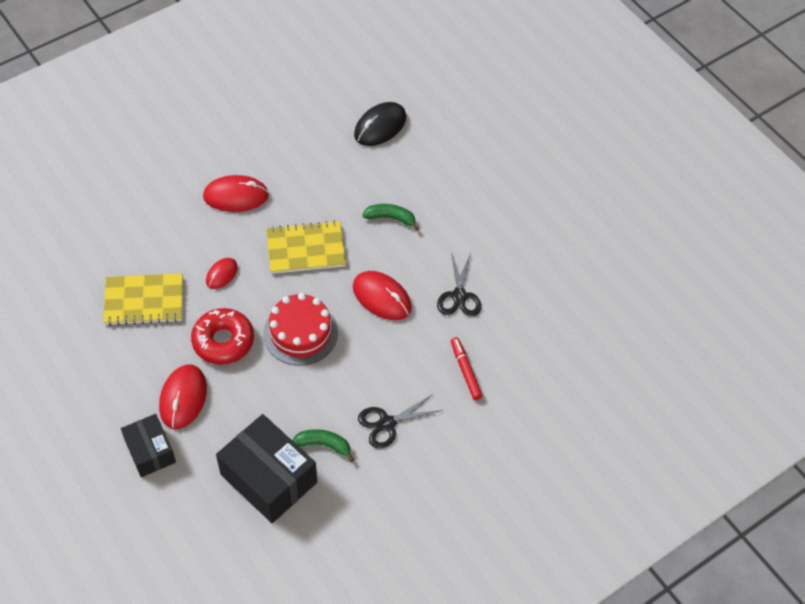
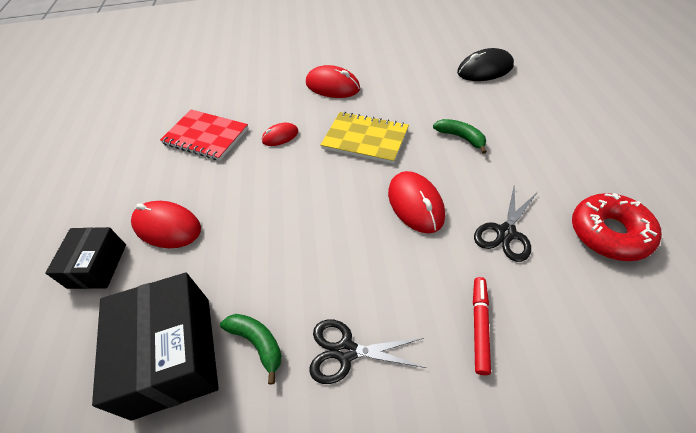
camera: 35 degrees right, 5 degrees down
yellow notebook [103,273,183,326] -> red notebook [160,110,248,161]
red mouse [159,365,207,429] -> red mouse turned 75 degrees clockwise [131,201,201,248]
red donut [191,308,254,365] -> red donut moved to [572,193,662,261]
red cake [263,293,338,366] -> none

